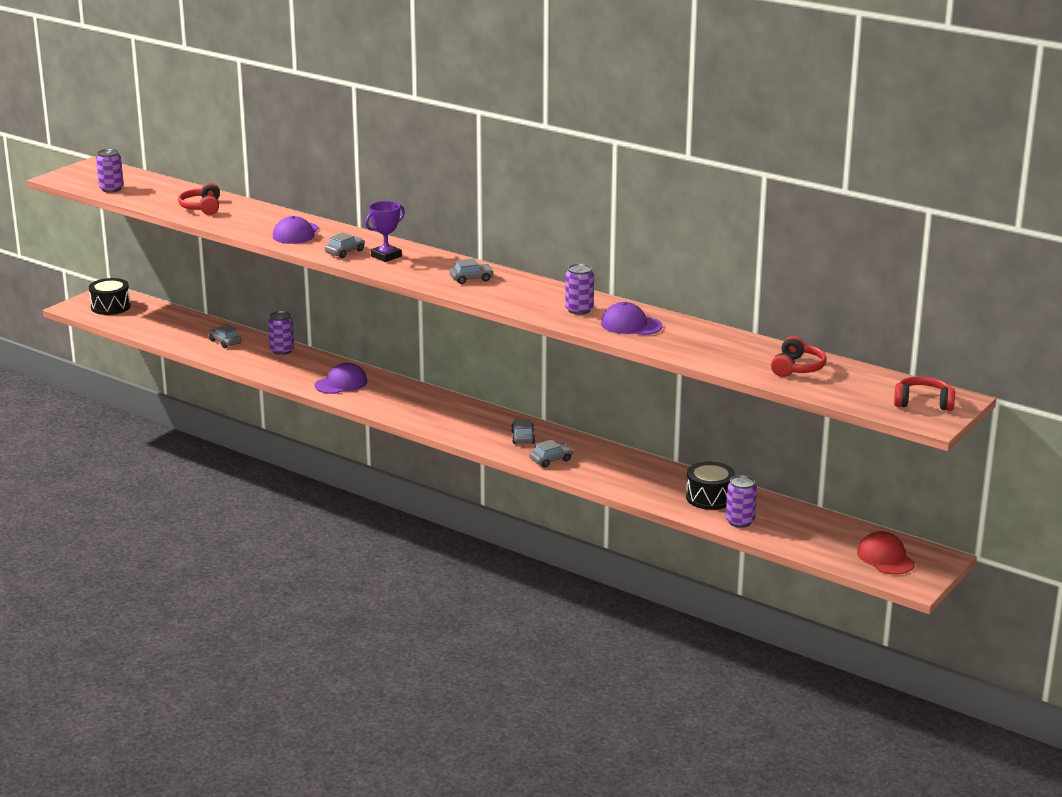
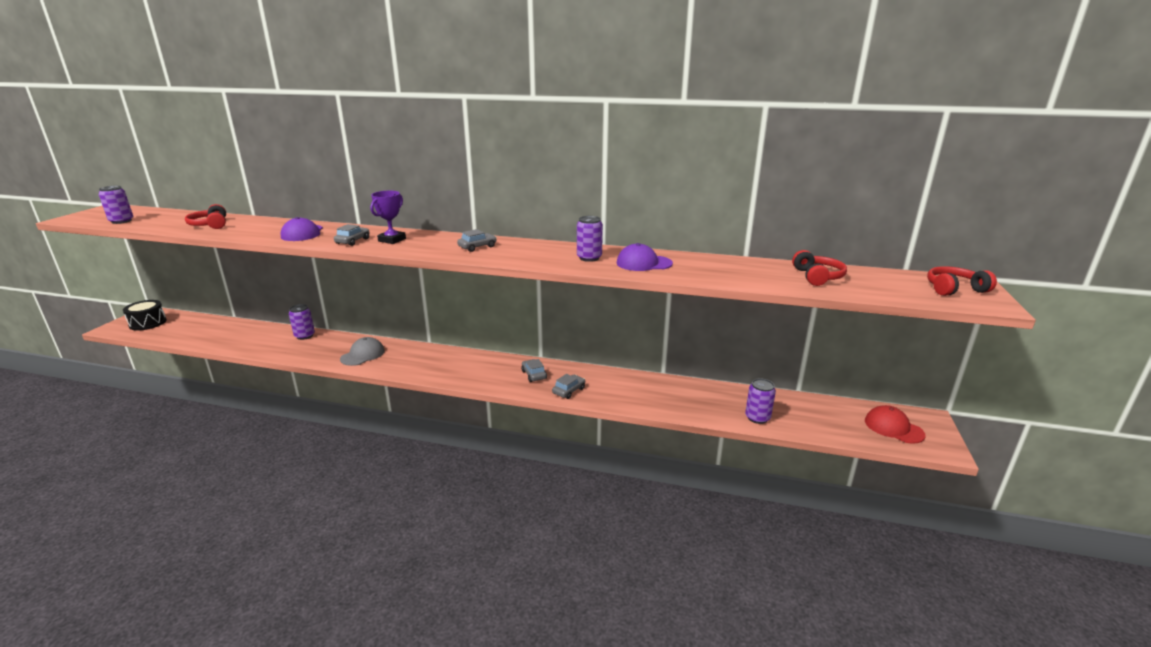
camera: 20 degrees left, 0 degrees up
grey car [209,324,242,348] -> none
purple cap [315,363,367,394] -> grey cap [340,337,385,366]
black drum [686,462,735,510] -> none

